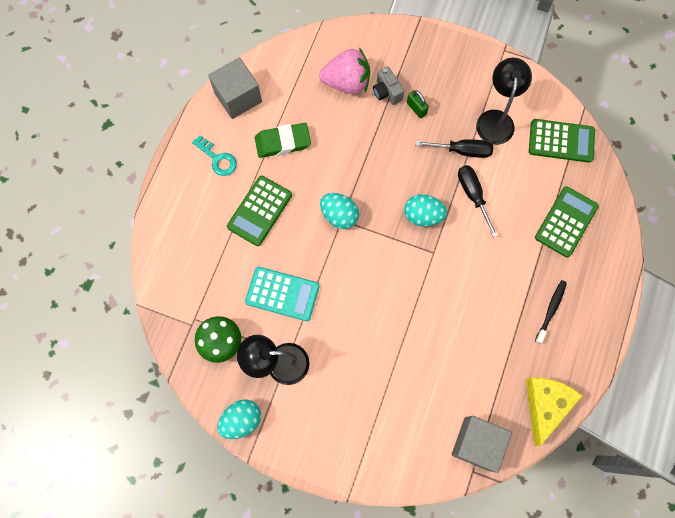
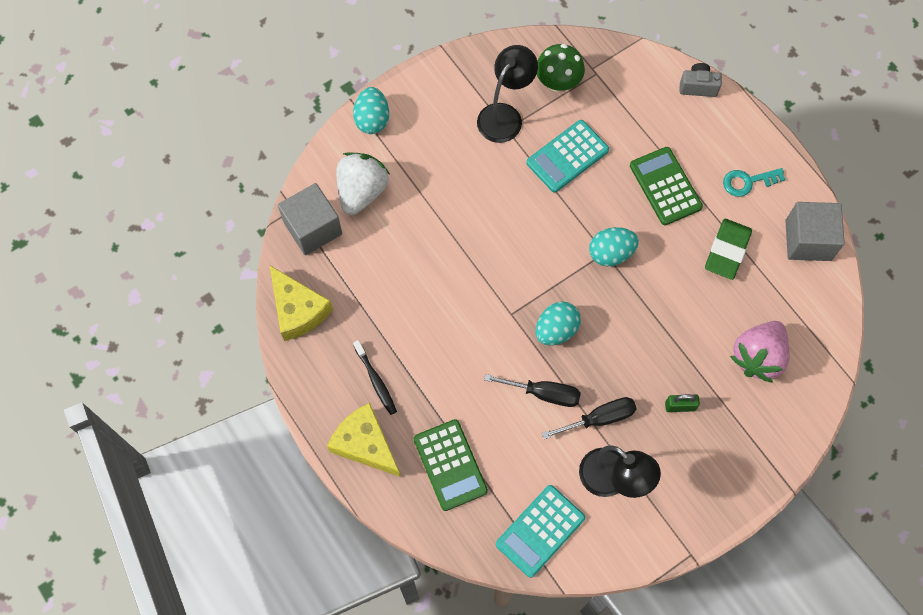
camera: 125 degrees right, 5 degrees down
turquoise egg [218,399,261,439] -> turquoise egg moved to [353,87,389,134]
grey camera [373,66,404,105] -> grey camera moved to [680,63,722,97]
black screwdriver [415,139,493,158] -> black screwdriver turned 150 degrees counterclockwise [542,397,636,439]
green calculator [529,119,595,163] -> turquoise calculator [496,485,585,578]
none -> yellow cheese [327,403,400,477]
none -> white strawberry [337,152,390,215]

